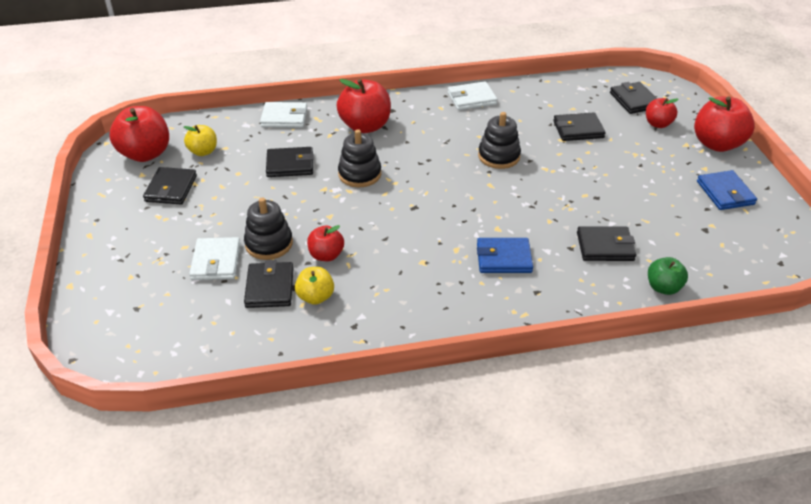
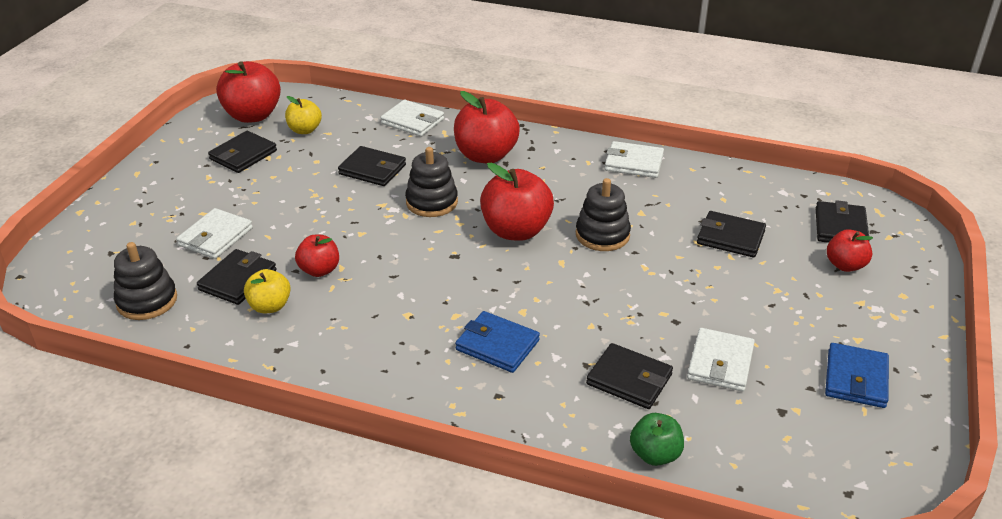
camera: 30 degrees right, 5 degrees down
black stacking toy [244,197,293,260] -> black stacking toy moved to [114,242,177,320]
red apple [694,96,755,152] -> red apple moved to [480,163,554,241]
none -> white wallet [687,328,755,392]

